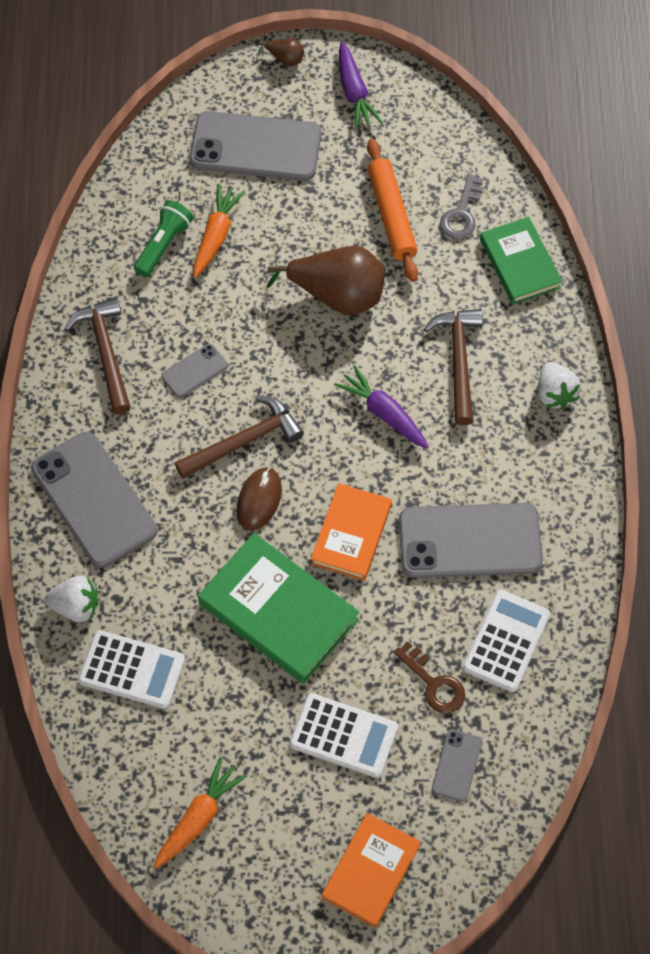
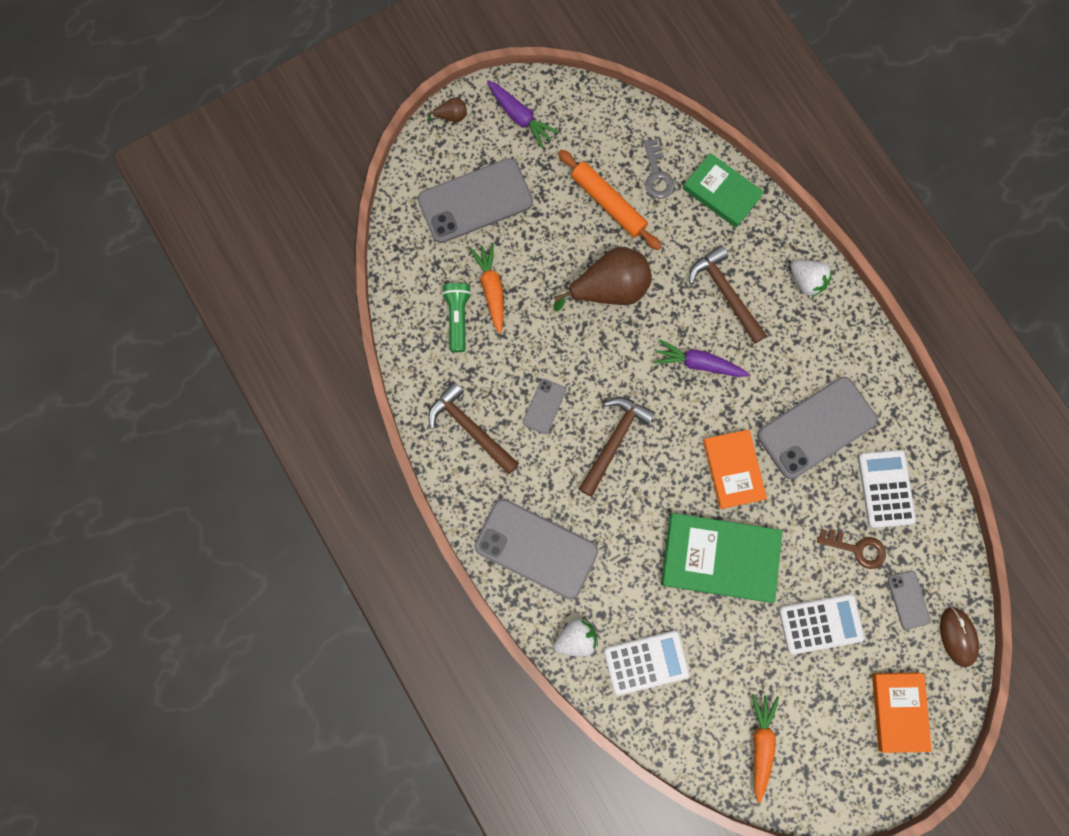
camera: 30 degrees left, 15 degrees up
brown mouse [237,467,282,530] -> brown mouse moved to [940,607,979,667]

